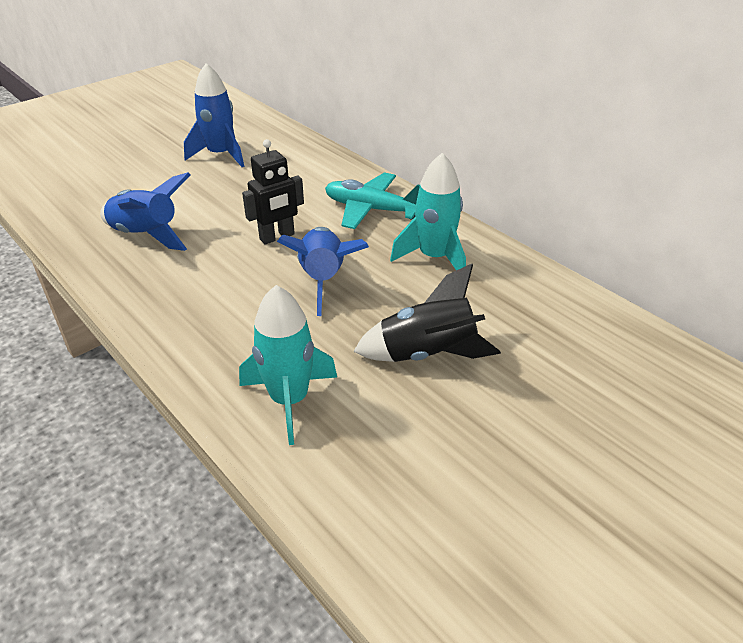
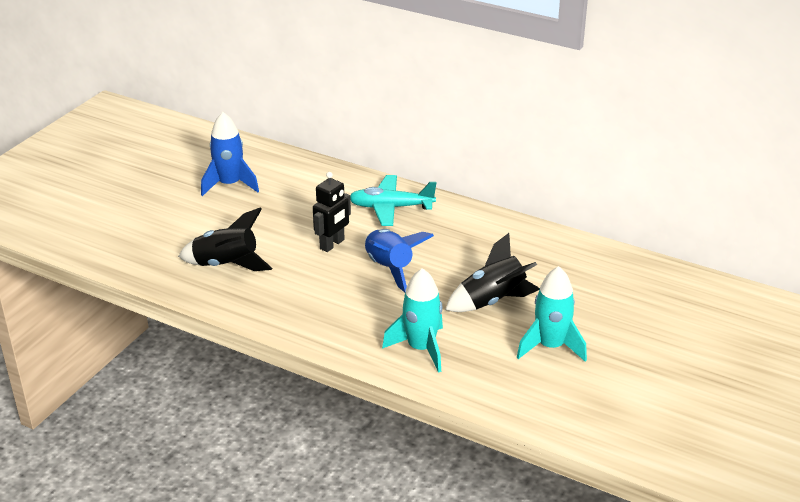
camera: 20 degrees left, 5 degrees down
blue rocket [100,172,191,251] -> black rocket [178,207,272,271]
turquoise rocket [390,153,466,270] -> turquoise rocket moved to [517,266,587,362]

